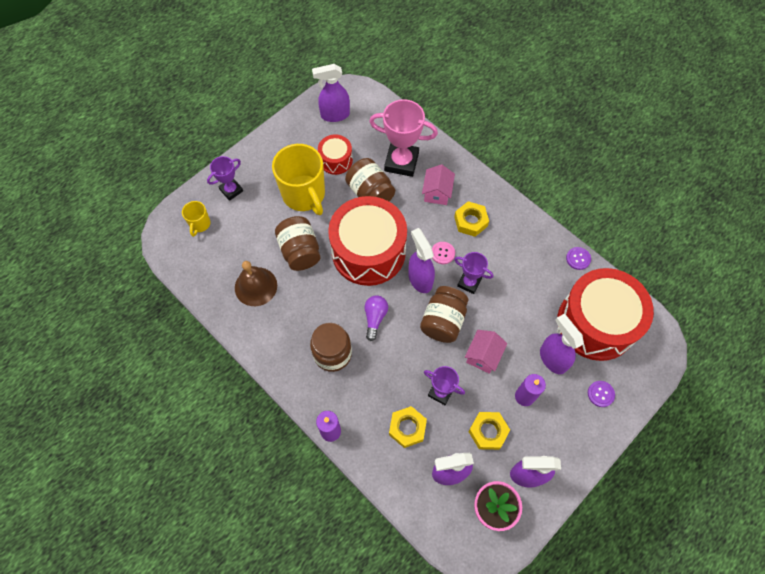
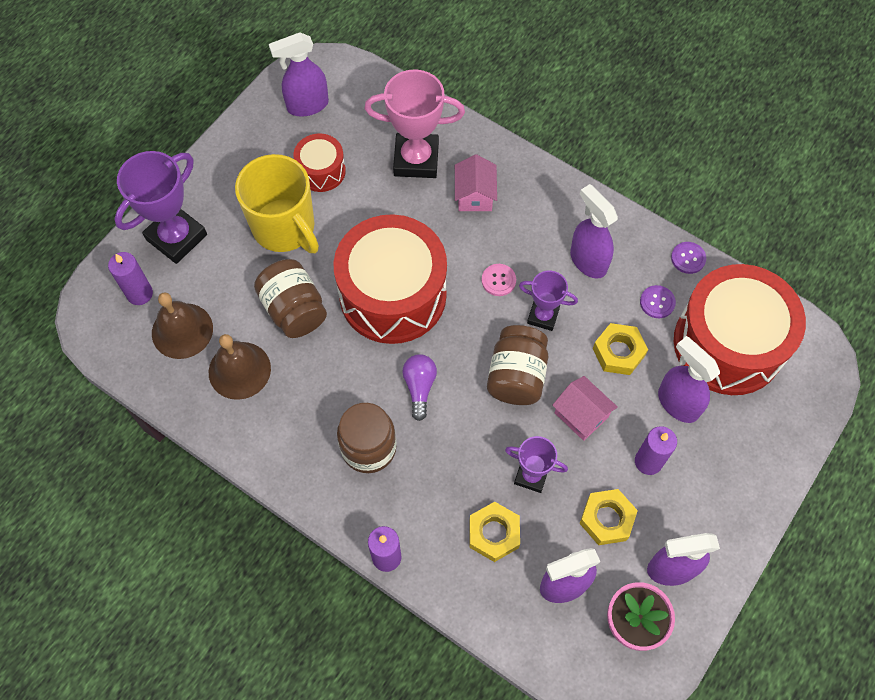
camera: 10 degrees left, 0 degrees up
yellow mug [182,201,211,237] -> purple candle [108,252,153,305]
purple trophy [207,156,243,201] -> purple trophy [114,151,207,264], size x1.72
brown jar [345,158,395,201] -> none
purple spray bottle [408,228,435,293] -> purple spray bottle moved to [570,184,618,279]
yellow nut [454,201,489,237] -> yellow nut moved to [593,323,648,375]
pink house [465,330,507,374] -> pink house turned 60 degrees counterclockwise [552,376,618,441]
purple button [588,381,615,407] -> purple button moved to [640,285,676,318]
none -> brown bell [152,292,213,359]

